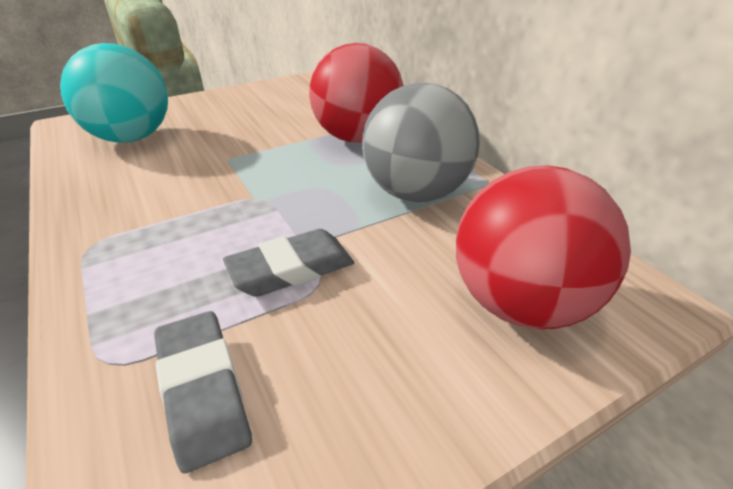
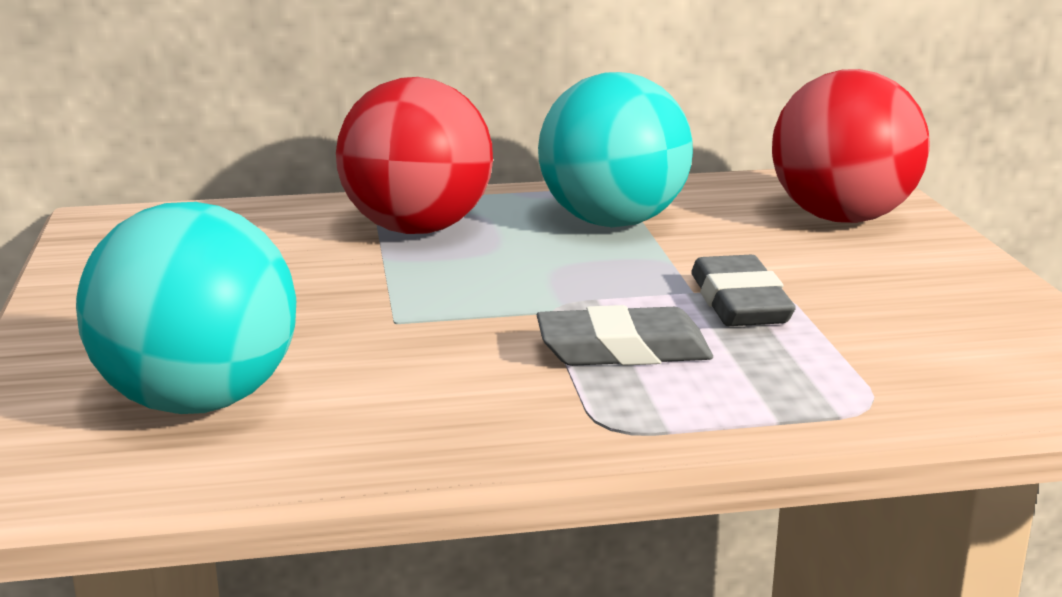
camera: 70 degrees left, 15 degrees down
grey eraser [154,311,252,473] -> grey eraser moved to [537,305,713,366]
grey ball [362,82,480,202] -> turquoise ball [538,72,693,227]

